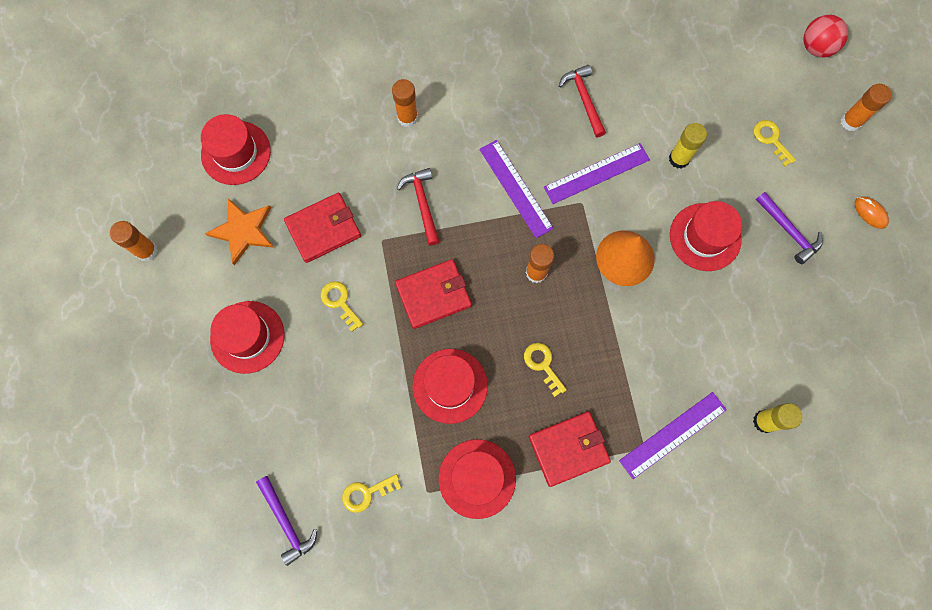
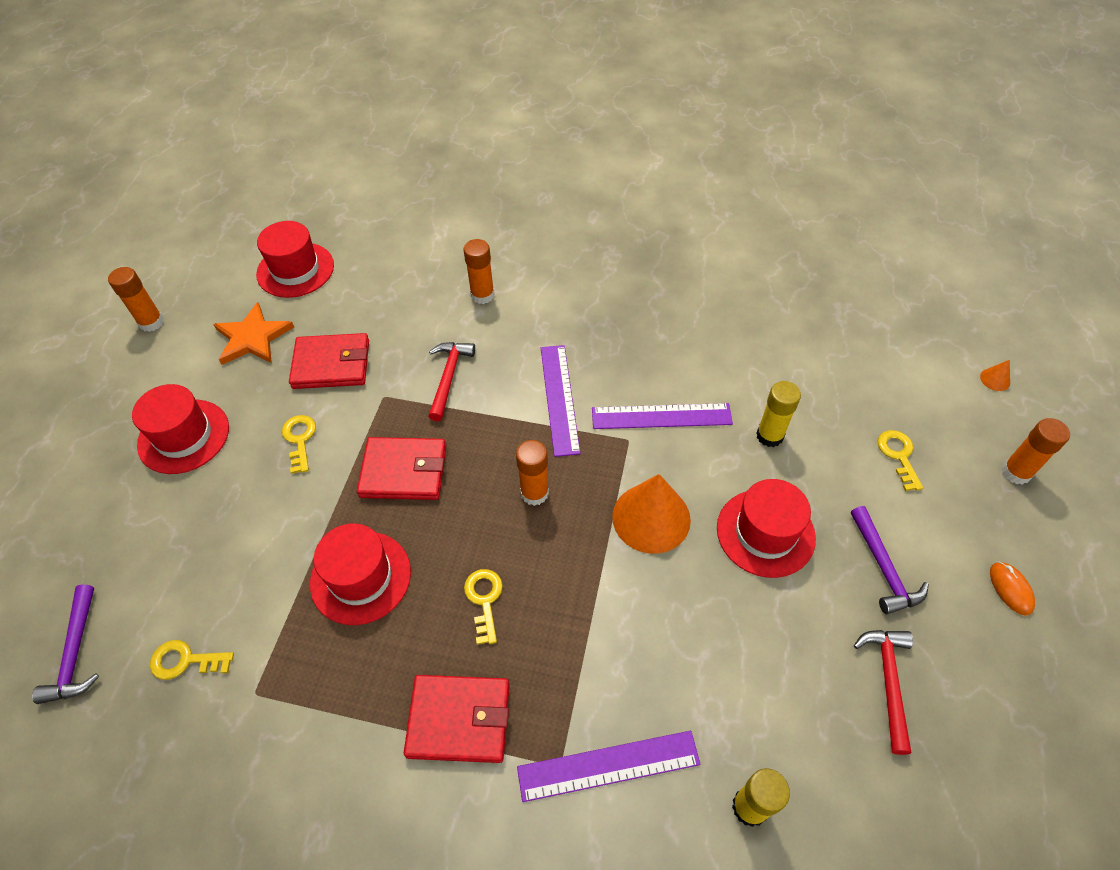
camera: 25 degrees right, 20 degrees down
red hat [438,439,516,519] -> none
red hammer [559,65,606,137] -> red hammer moved to [854,630,913,755]
red ball [803,15,848,57] -> orange cone [980,360,1010,391]

